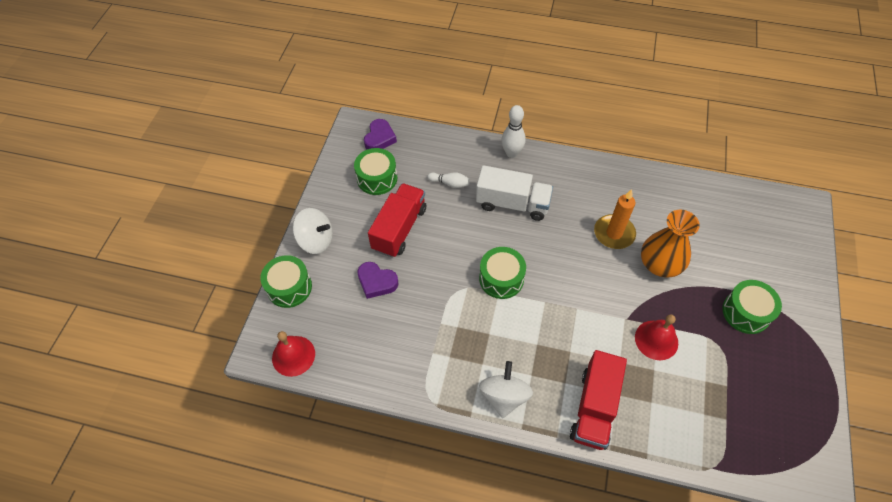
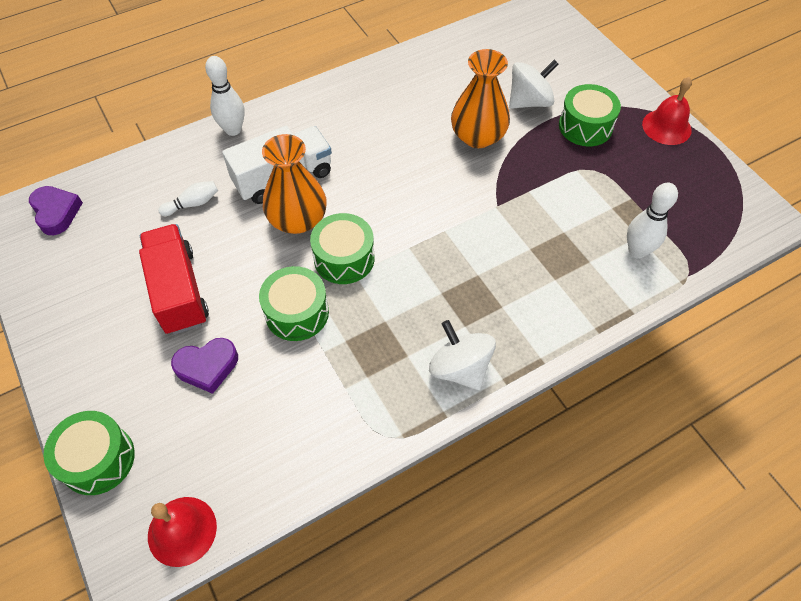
camera: 45 degrees left, 0 degrees up
white spinning top [292,208,333,254] -> white spinning top moved to [509,60,559,109]
green drum [354,148,397,195] -> green drum moved to [259,266,329,341]
red truck [570,350,627,450] -> none
orange candle [594,189,636,249] -> none
red bell [635,314,678,360] -> red bell moved to [642,77,692,145]
none -> orange vase [262,134,327,234]
none -> white bowling pin [627,182,678,259]

